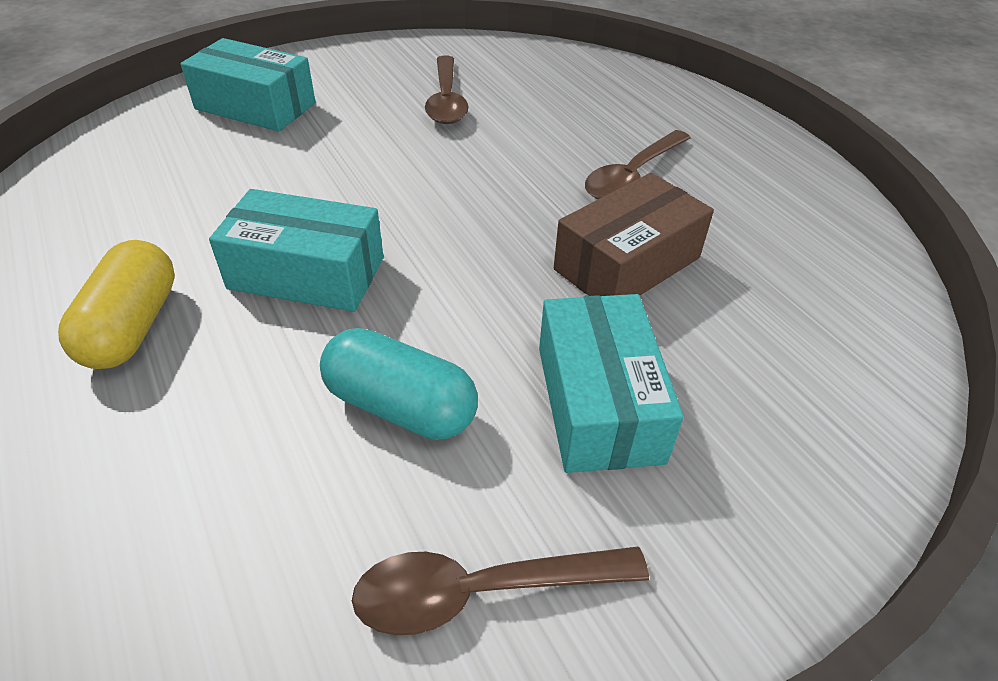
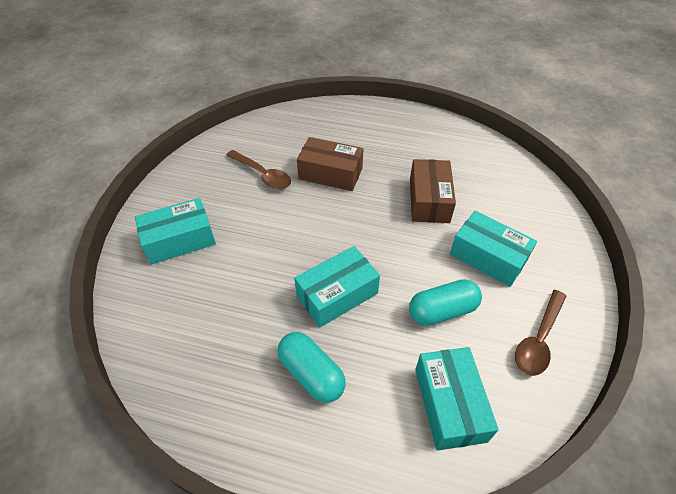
camera: 45 degrees left, 5 degrees up
yellow capsule [58,240,175,369] -> turquoise capsule [277,332,346,403]
brown spoon [585,130,691,199] -> none
none -> brown box [297,137,363,191]
none -> turquoise box [415,347,499,451]

